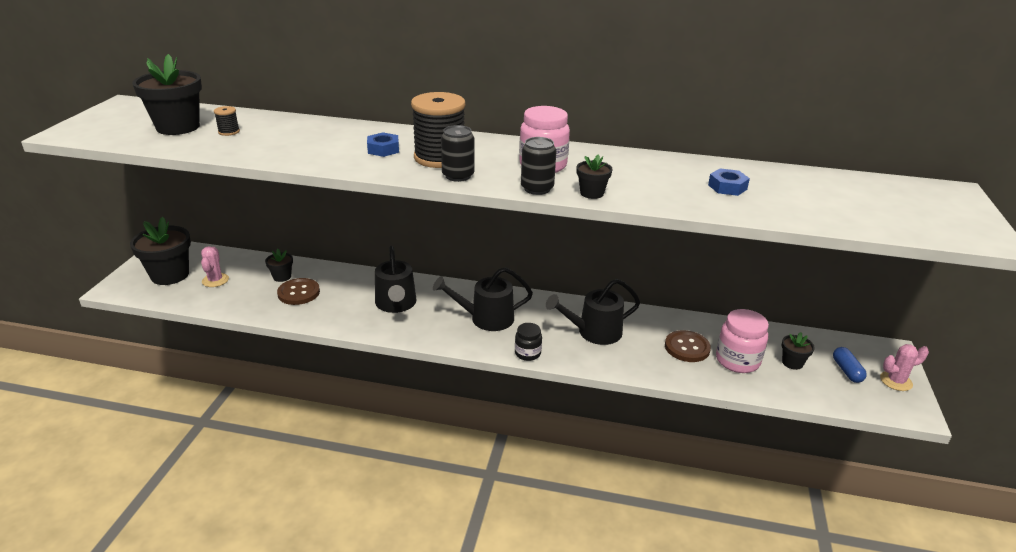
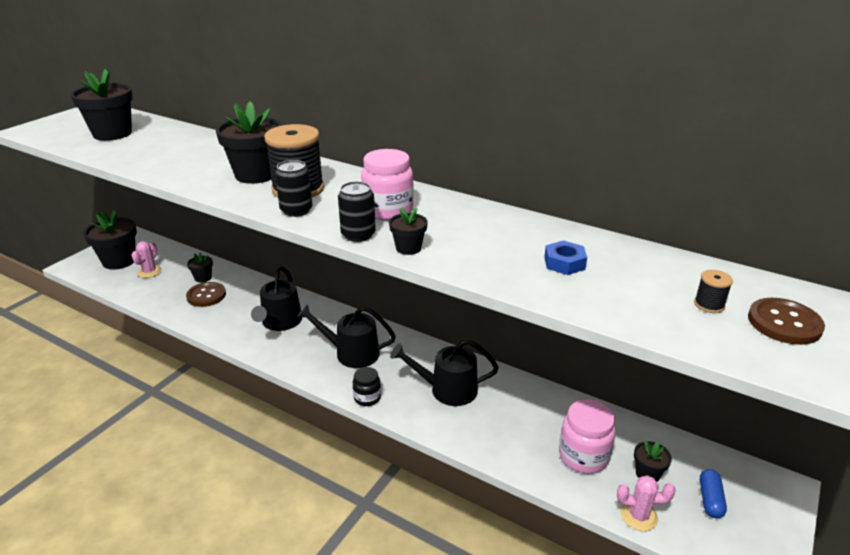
camera: 20 degrees right, 0 degrees up
black spool [214,106,240,136] -> black spool moved to [694,270,733,313]
blue nut [367,132,399,157] -> black flower pot [216,101,282,184]
brown button [665,330,711,362] -> brown button moved to [748,298,825,345]
pink cactus [880,344,929,391] -> pink cactus moved to [617,475,676,531]

